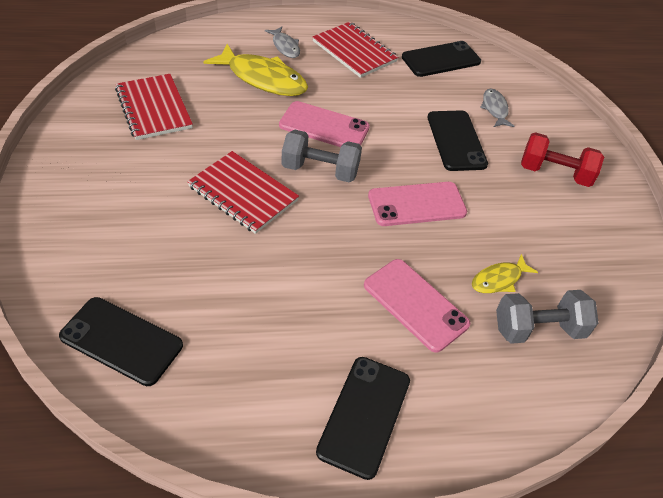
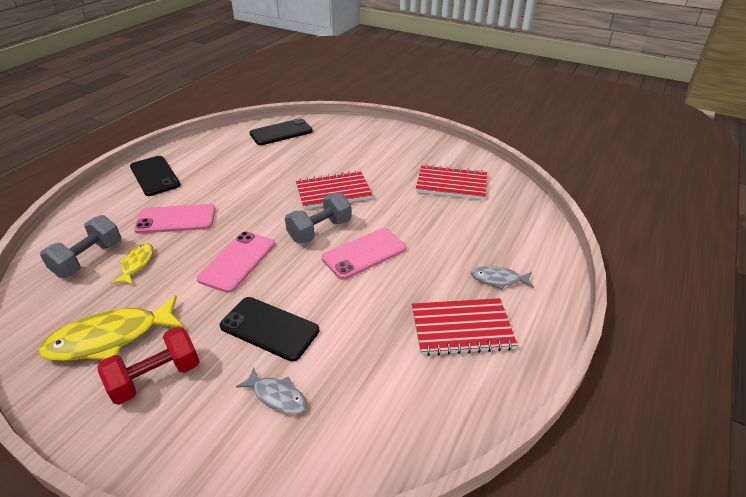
camera: 130 degrees right, 10 degrees down
yellow fish [203,44,308,96] -> yellow fish moved to [38,295,184,361]
black phone [402,41,481,77] -> none

